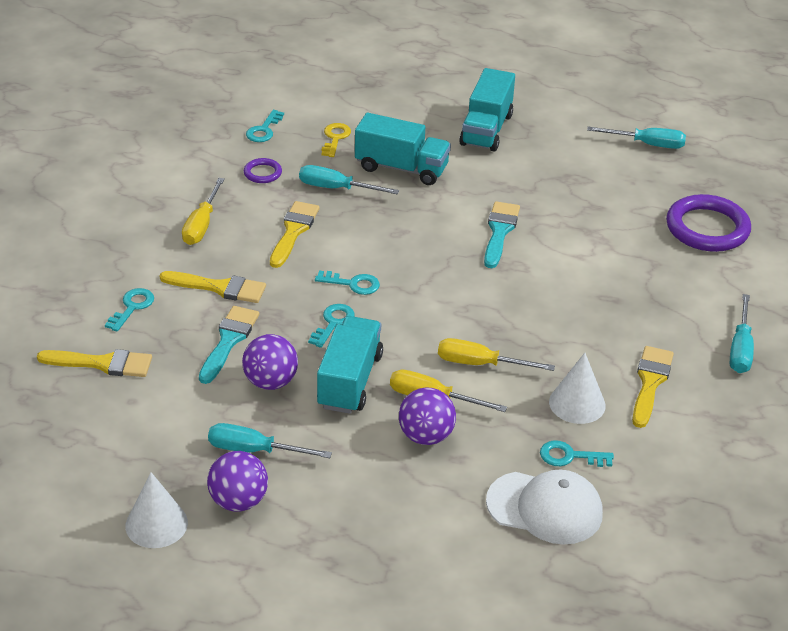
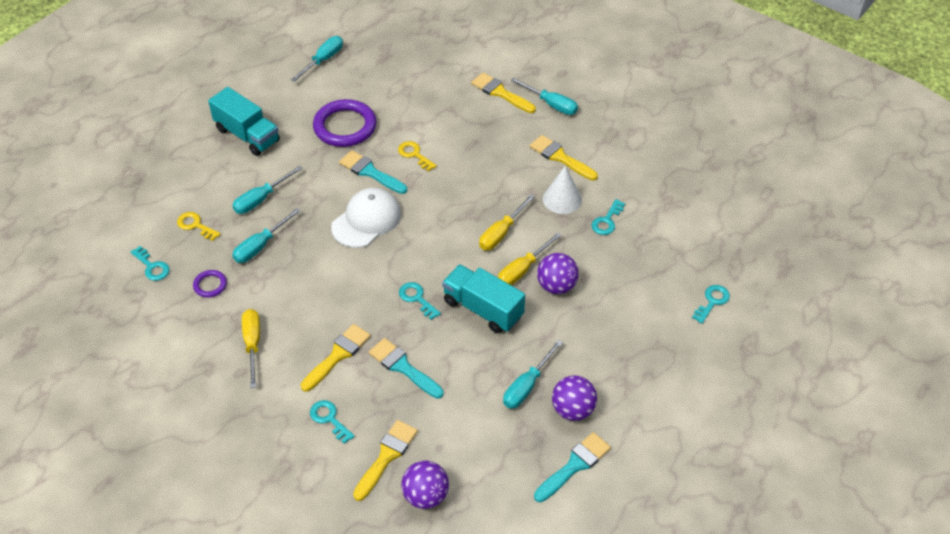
camera: 65 degrees left, 10 degrees up
white cone [125,472,188,548] -> turquoise brush [534,432,611,502]
yellow screwdriver [182,178,225,245] -> yellow screwdriver turned 135 degrees counterclockwise [242,309,260,388]
purple ball [242,334,298,390] -> purple ball moved to [401,461,449,509]
yellow brush [270,201,320,268] -> yellow brush moved to [471,73,536,113]
turquoise key [315,271,380,295] -> turquoise key moved to [692,285,730,324]
turquoise truck [355,113,451,185] -> turquoise screwdriver [232,165,303,214]
white cap [486,469,603,544] -> white cap moved to [331,188,401,248]
purple ring [666,194,751,252] -> purple ring moved to [313,99,377,147]
none -> yellow key [398,141,437,172]

